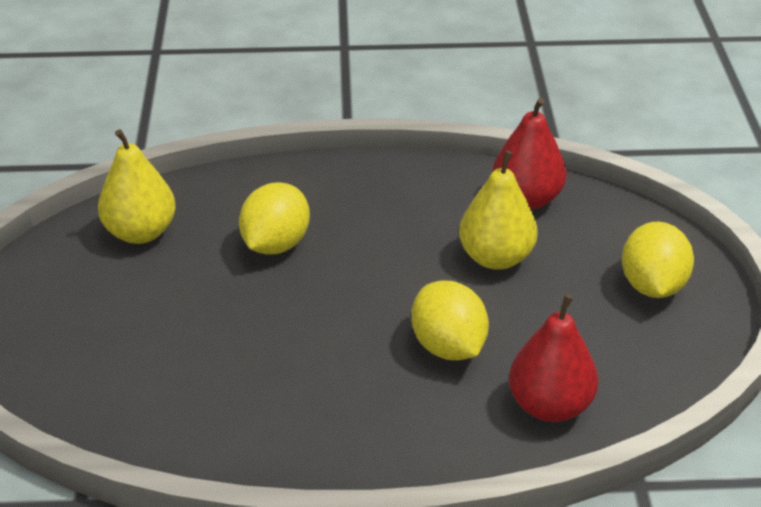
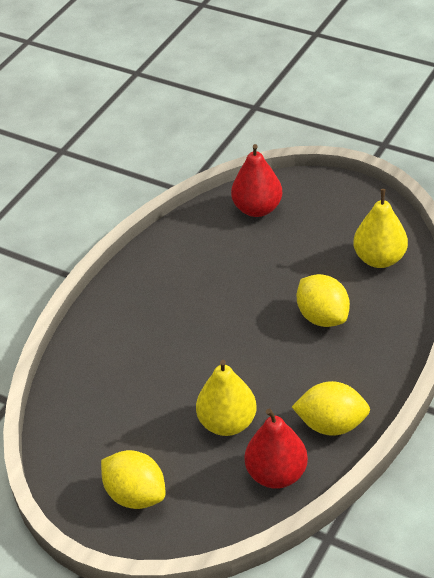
camera: 125 degrees right, 5 degrees up
yellow lemon [411,280,489,360] -> yellow lemon moved to [292,381,370,436]
red pear [509,294,599,422] -> red pear moved to [231,144,282,217]

